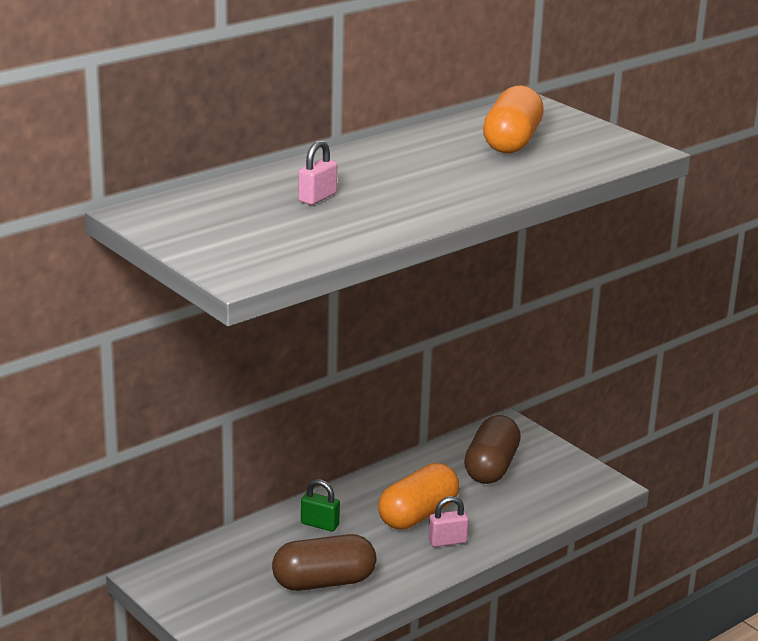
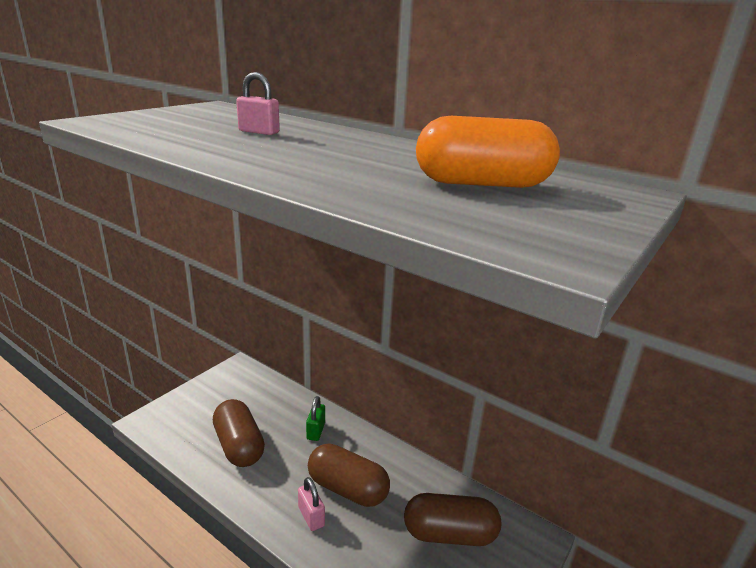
camera: 75 degrees right, 0 degrees up
orange capsule [378,463,459,529] -> brown capsule [308,443,390,507]

